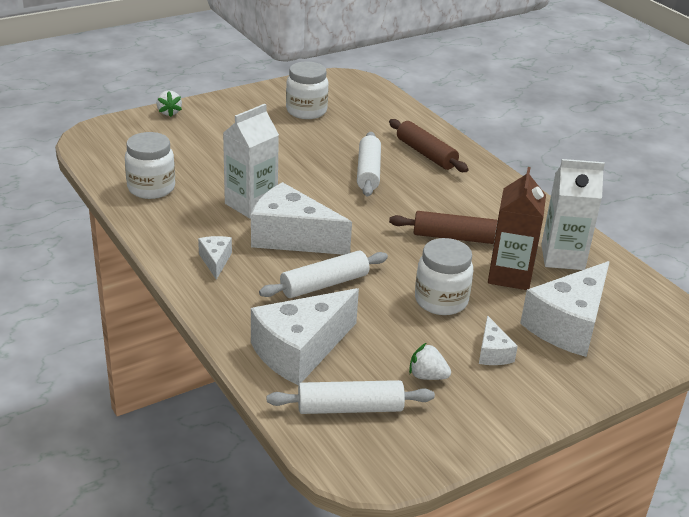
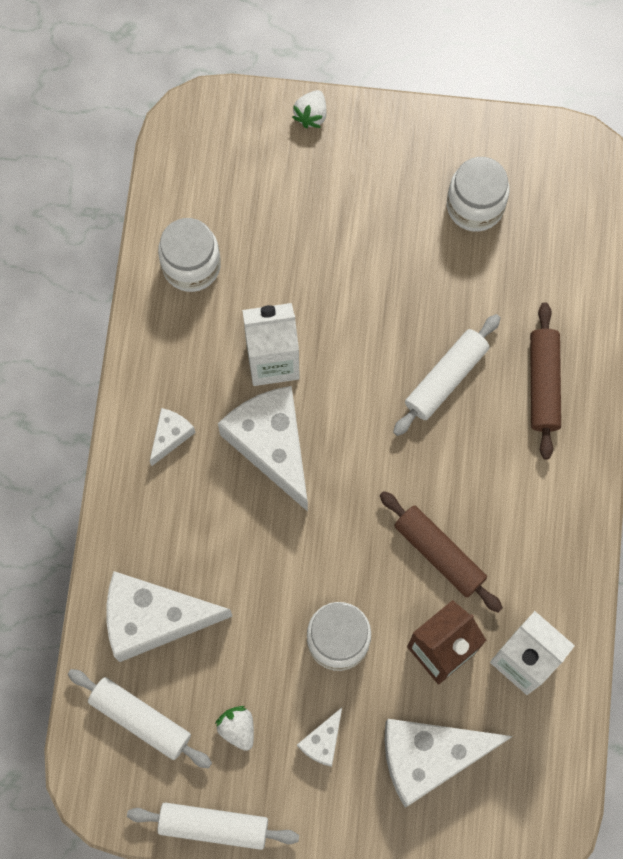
camera: 40 degrees right, 40 degrees up
white rolling pin [259,250,388,298] -> white rolling pin moved to [127,803,299,850]

